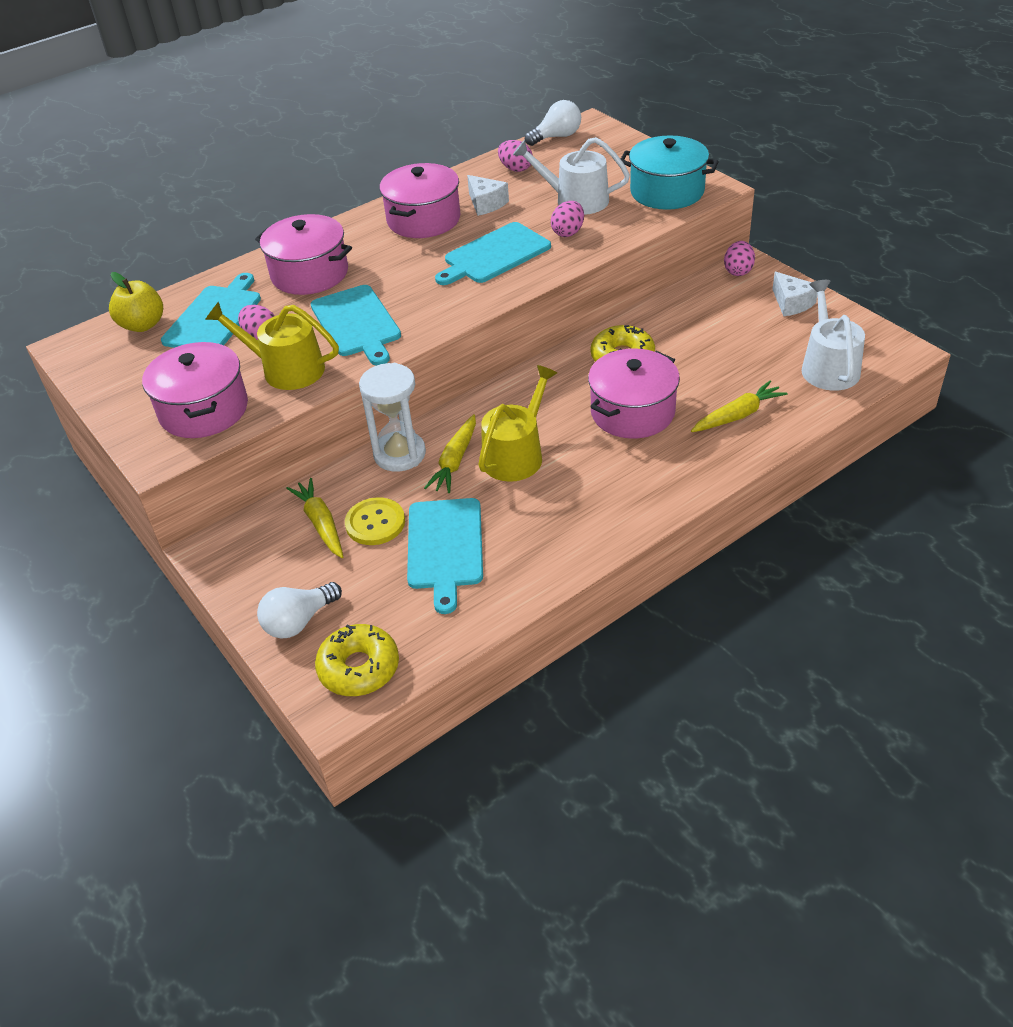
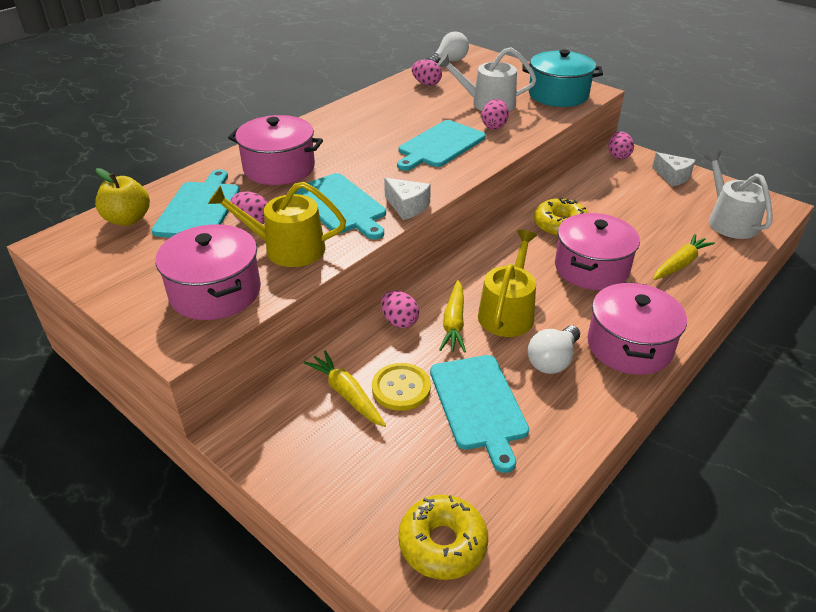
camera: 15 degrees left, 5 degrees down
white light bulb [257,582,342,639] -> white light bulb moved to [527,325,580,374]
white hourglass [359,363,426,472] -> pink egg [381,290,419,328]
pink pot [380,163,461,238] -> pink pot moved to [587,282,687,375]
white cheese [467,175,509,216] -> white cheese moved to [384,178,431,220]

